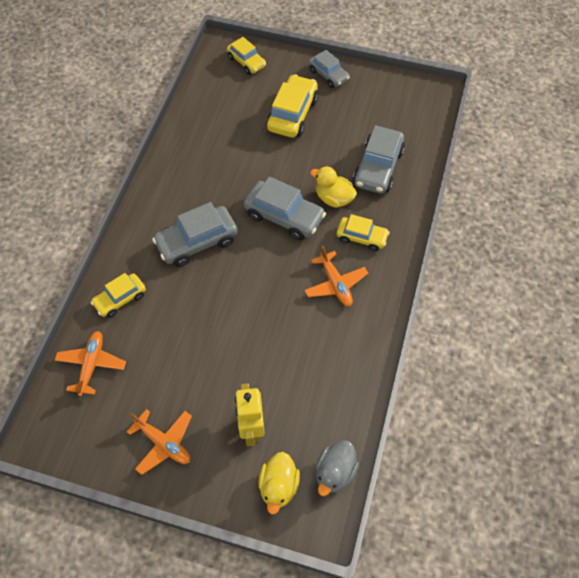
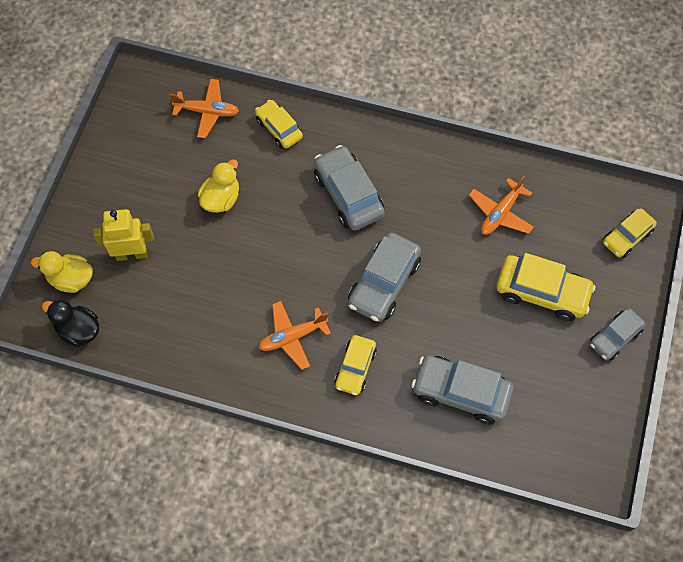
camera: 90 degrees right, 5 degrees up
orange plane [127,409,192,475] -> orange plane moved to [469,176,534,235]
yellow duck [310,166,357,208] -> yellow duck moved to [198,159,239,213]
grey duck [316,440,359,496] -> black duck [42,299,99,347]

